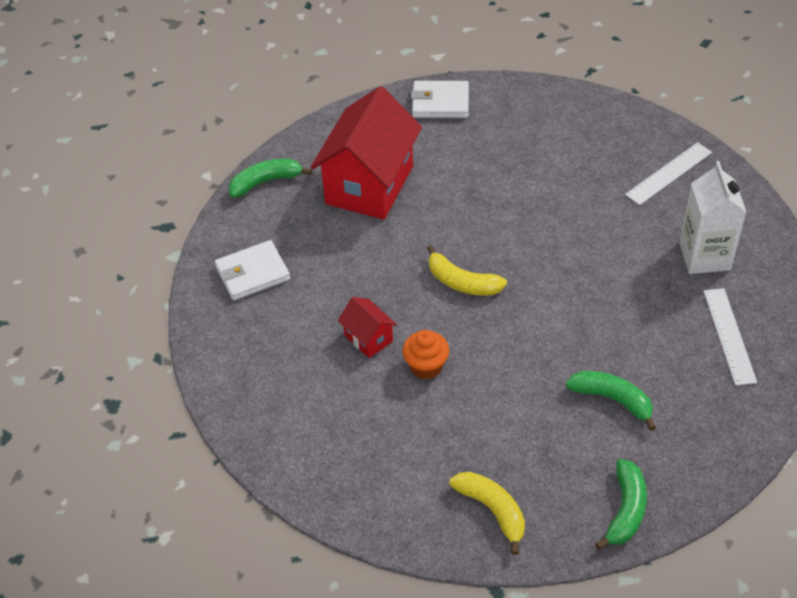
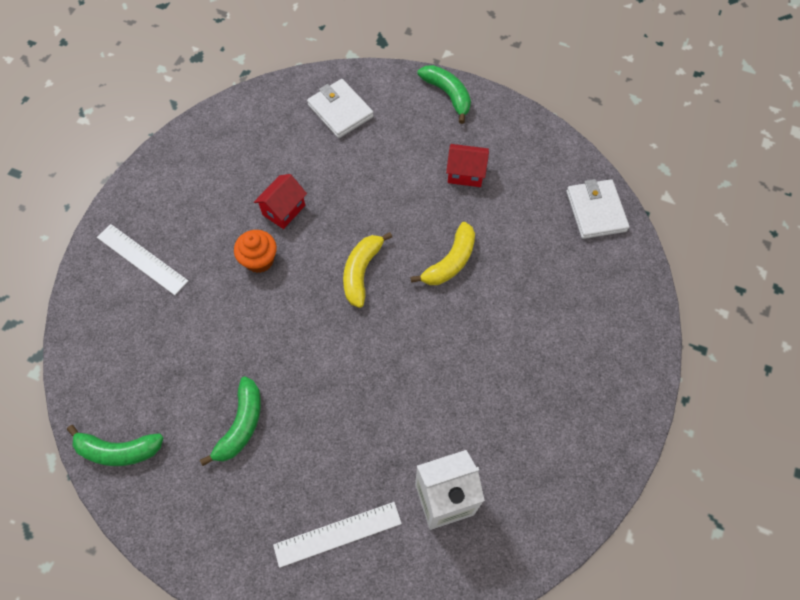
camera: 75 degrees right, 15 degrees up
red house [311,86,422,220] -> red house [446,144,489,187], size x0.45
yellow banana [450,472,525,555] -> yellow banana moved to [410,222,475,285]
white ruler [625,142,712,205] -> white ruler moved to [97,224,188,295]

